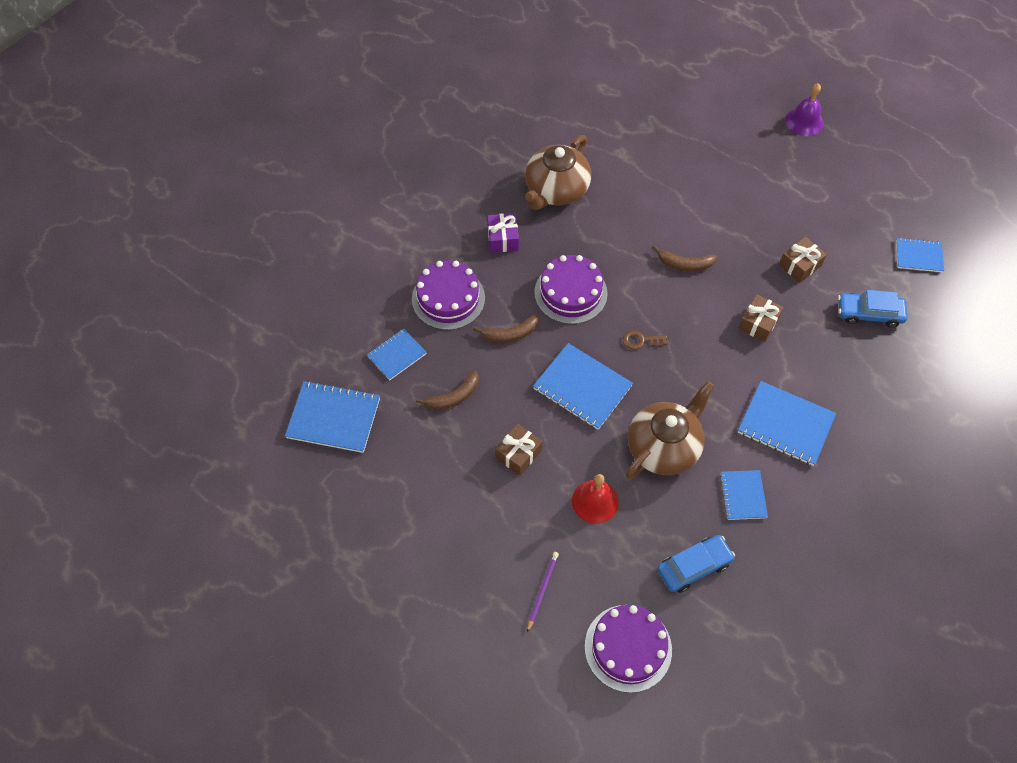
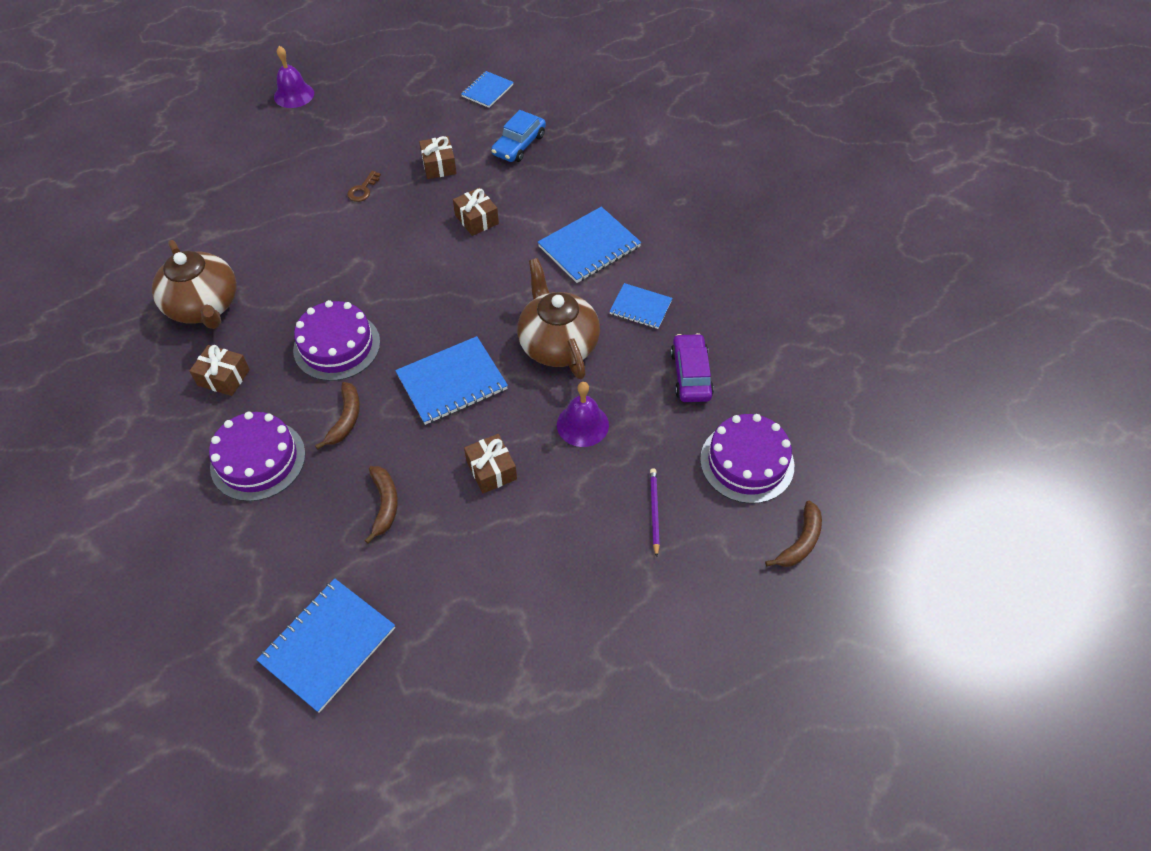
camera: 65 degrees left, 5 degrees down
blue notebook [367,329,427,380] -> none
purple gift [487,213,519,253] -> brown gift [189,345,250,396]
purple pencil [527,552,559,632] -> purple pencil turned 45 degrees clockwise [650,468,660,557]
red bell [572,474,619,524] -> purple bell [557,382,609,447]
brown key [623,330,667,350] -> brown key moved to [347,171,381,202]
brown banana [652,245,717,271] -> brown banana moved to [765,501,822,567]
blue car [657,535,735,593] -> purple car [671,333,714,402]

